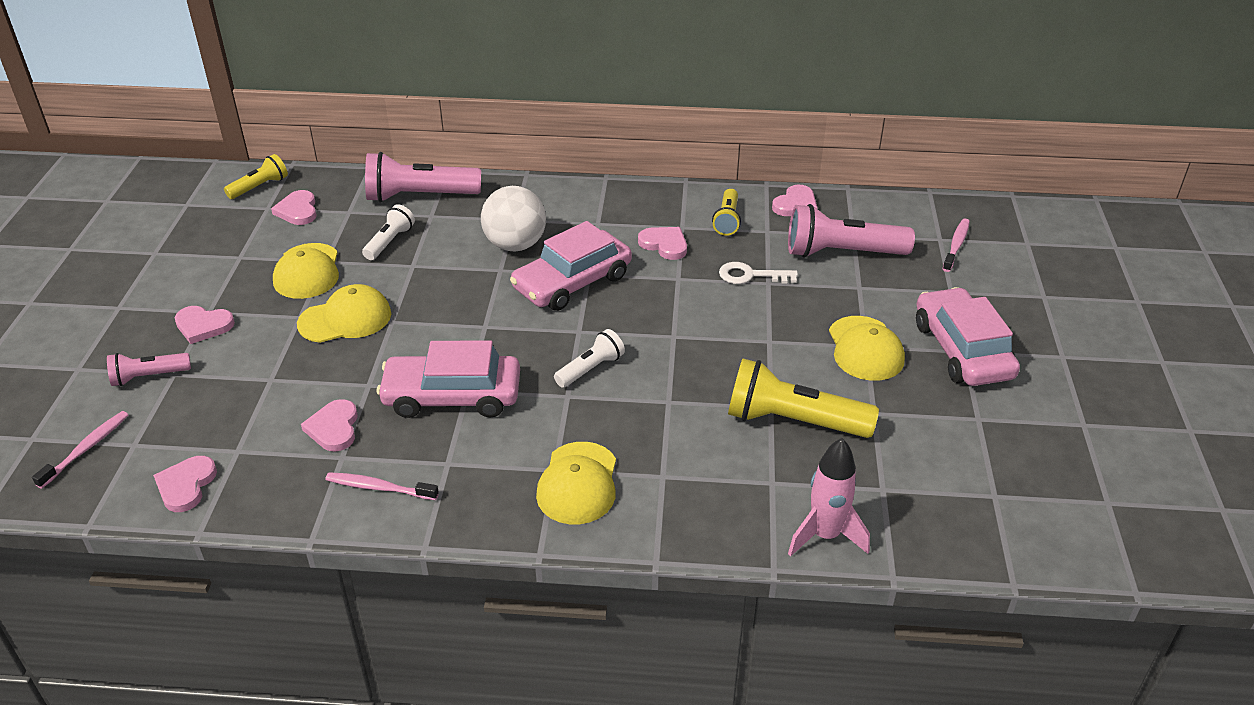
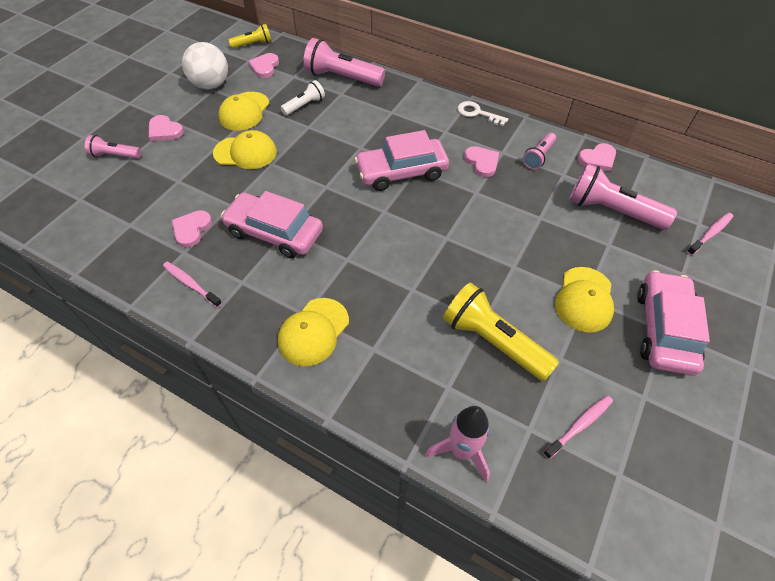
camera: 25 degrees right, 15 degrees up
pink toothbrush [32,411,128,489] -> pink toothbrush moved to [543,395,613,459]
pink heart [153,456,217,512] -> none
white ball [481,186,546,251] -> white ball moved to [182,42,228,89]
white flashlight [554,329,625,388] -> none
yellow flashlight [712,189,741,236] -> pink flashlight [523,133,556,170]
white key [719,262,798,284] -> white key moved to [457,101,508,126]

